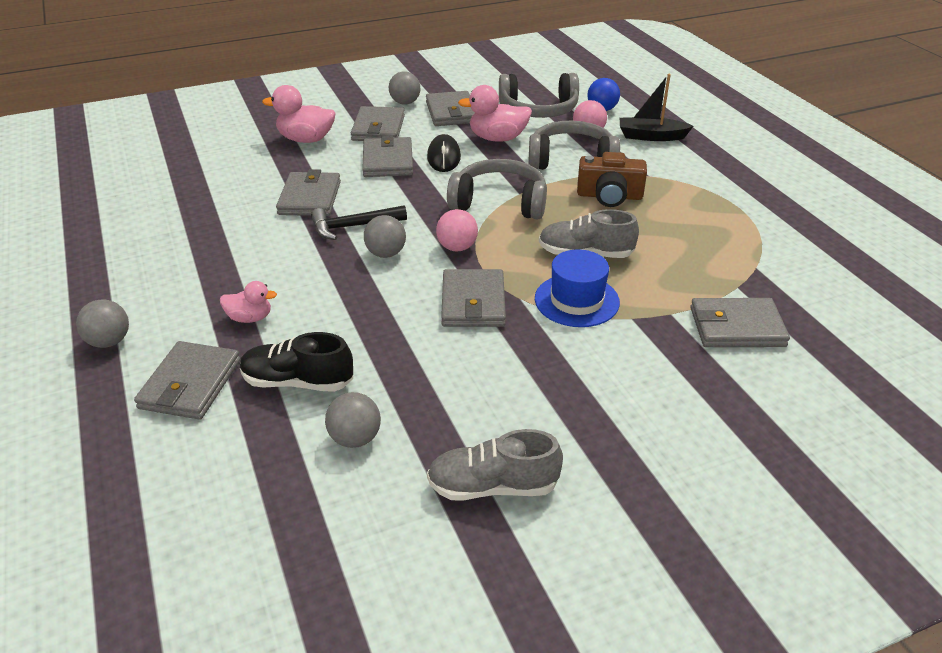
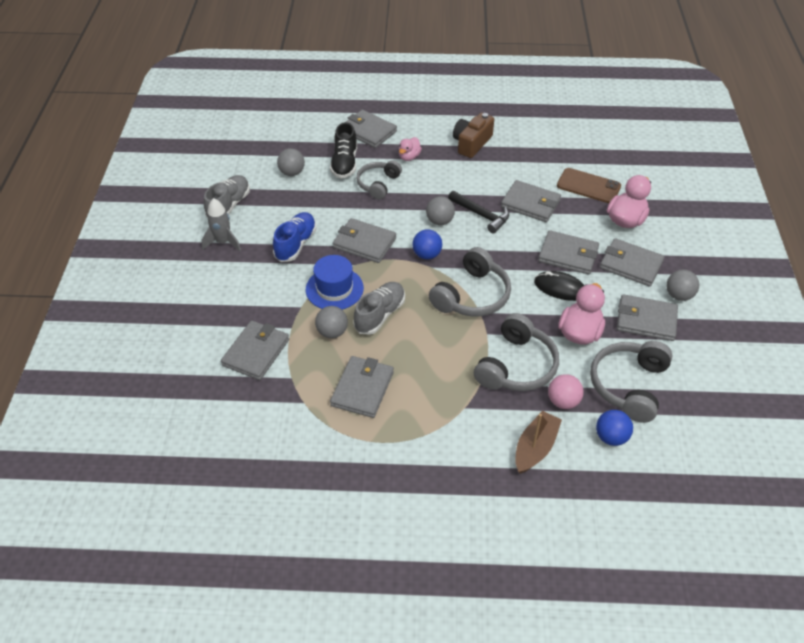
camera: 115 degrees right, 10 degrees up
grey ball [76,299,129,348] -> grey ball moved to [315,306,348,338]
black shoe [240,332,353,392] -> black shoe turned 150 degrees clockwise [330,122,357,179]
black hammer [311,205,407,240] -> black hammer turned 120 degrees clockwise [448,191,509,233]
pink ball [436,209,478,251] -> blue ball [412,229,442,259]
brown camera [577,152,647,207] -> brown camera moved to [453,113,494,158]
black boat [620,74,693,141] -> brown boat [515,410,562,474]
none -> grey rocket [201,198,241,251]
none -> blue shoe [273,212,317,262]
none -> grey wallet [330,356,394,418]
none -> grey headphones [356,160,402,199]
none -> brown phone [557,168,621,203]

